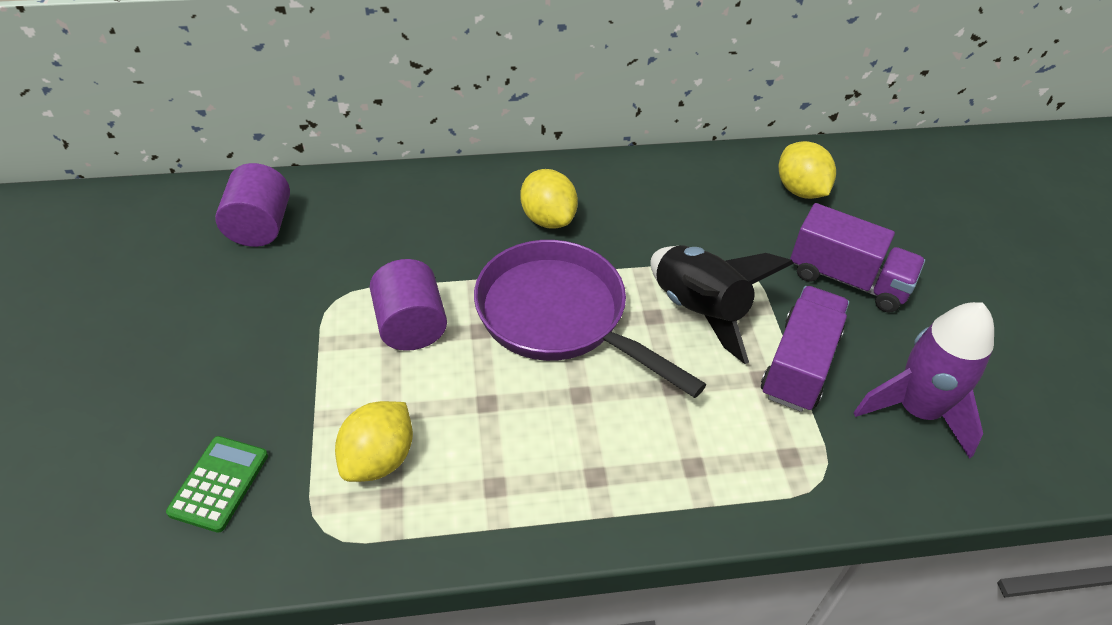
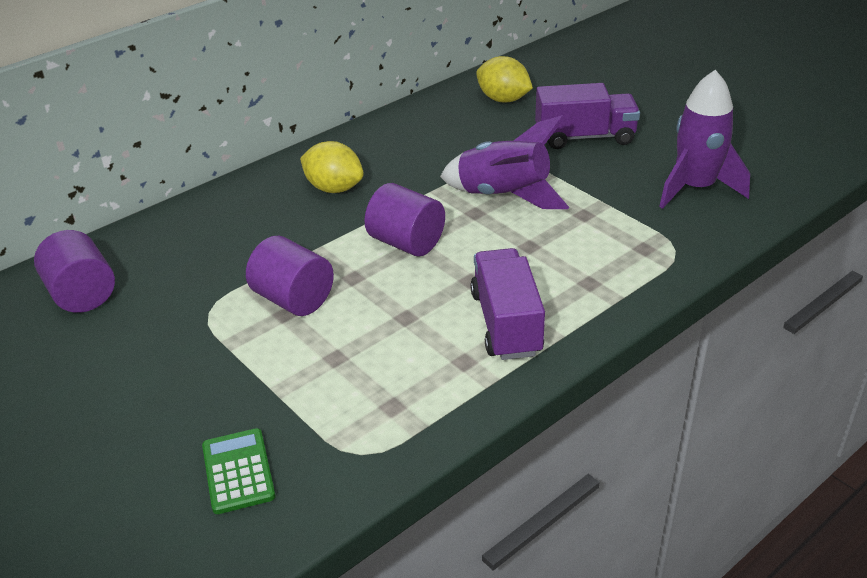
camera: 30 degrees left, 10 degrees down
yellow lemon [335,401,413,482] -> none
purple pan [474,240,707,398] -> purple cylinder [364,183,445,257]
black rocket [650,245,794,364] -> purple rocket [440,115,569,209]
purple truck [761,286,849,412] -> purple truck moved to [470,248,545,360]

